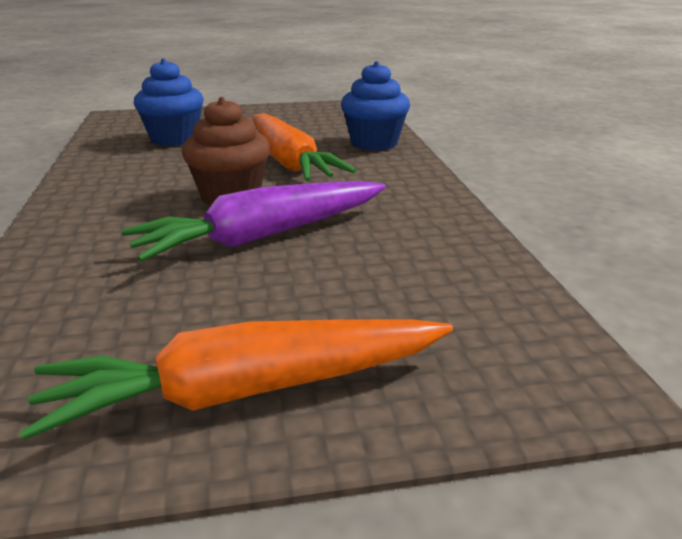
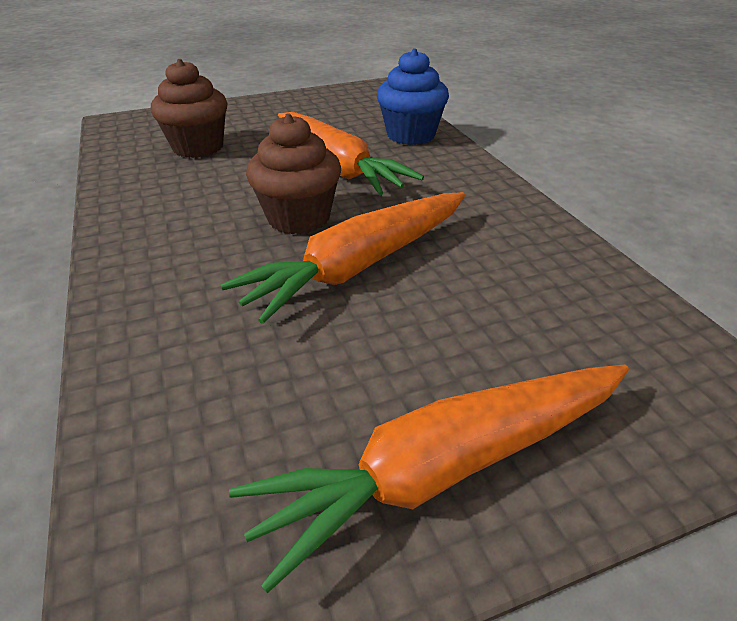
camera: 10 degrees left, 10 degrees up
purple carrot [121,181,386,262] -> orange carrot [220,192,465,324]
blue cupcake [134,58,204,146] -> brown cupcake [151,59,227,158]

